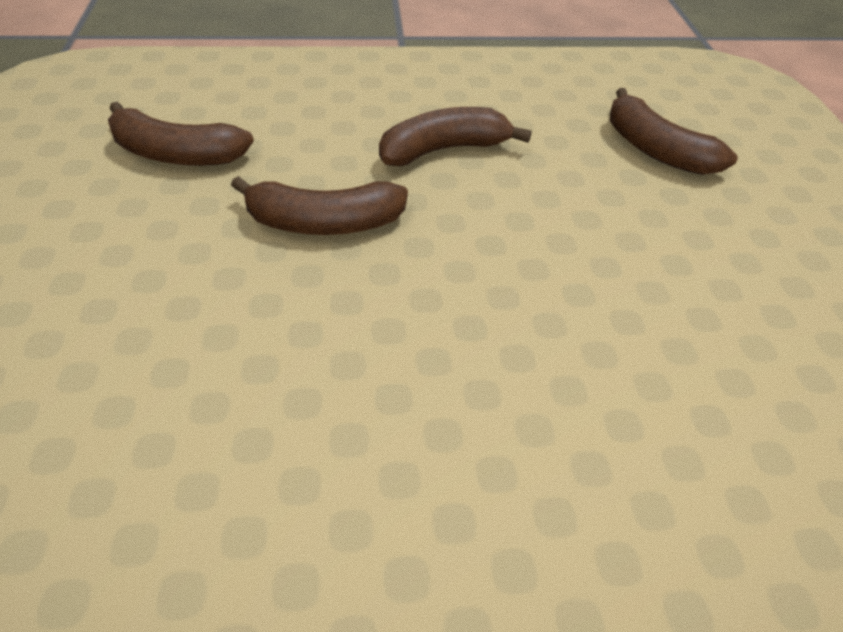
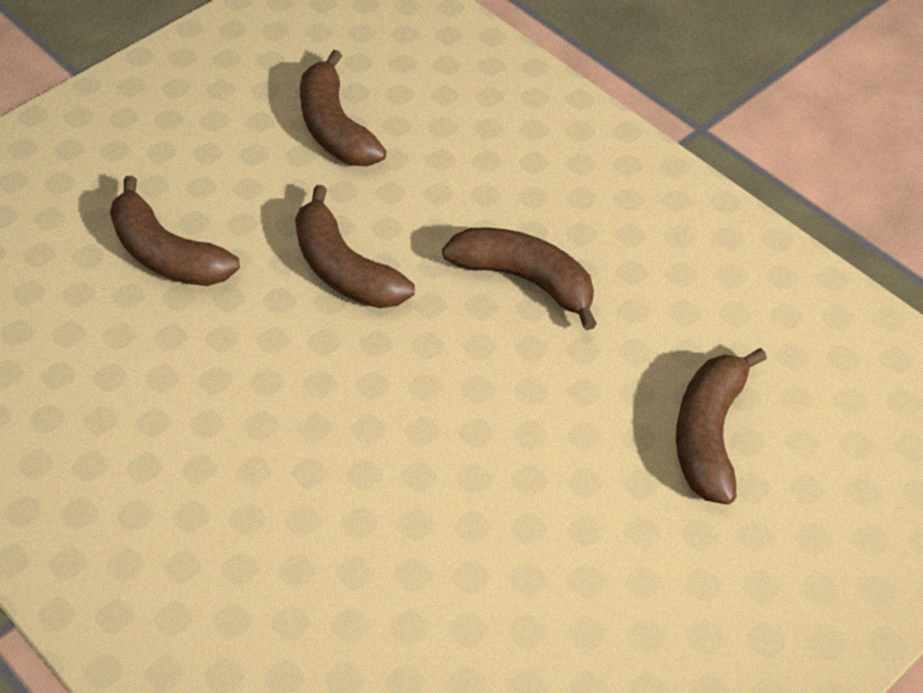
camera: 55 degrees right, 5 degrees up
none -> brown banana [110,176,240,286]

